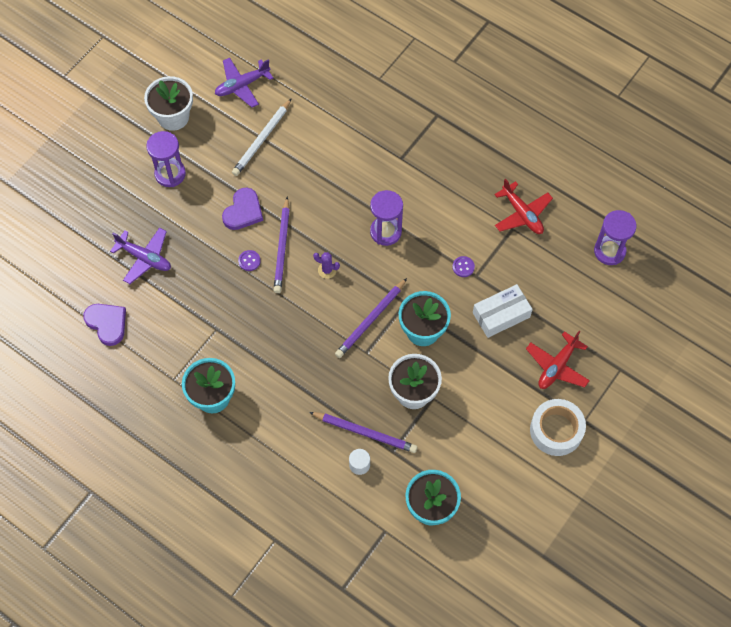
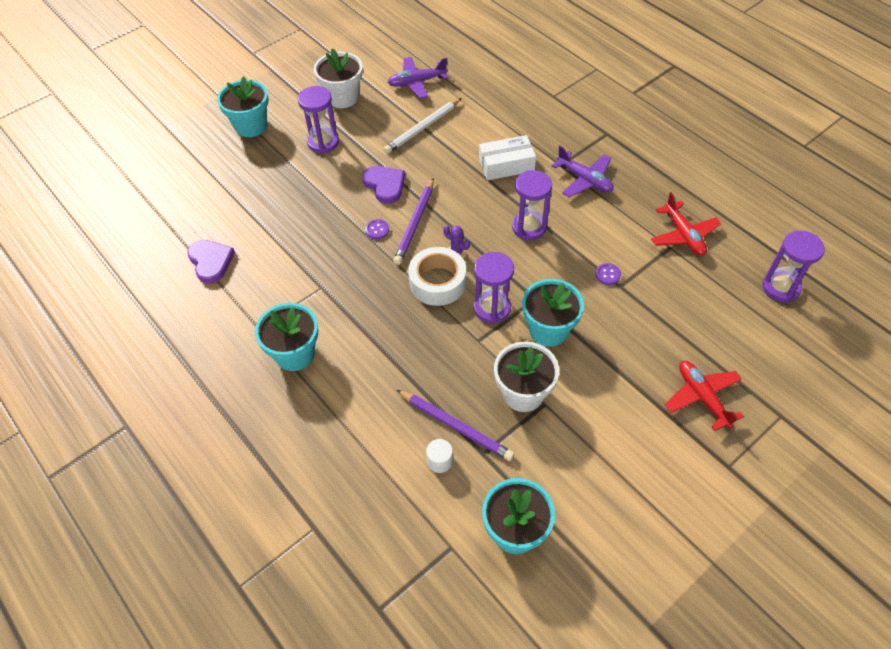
camera: 15 degrees right, 10 degrees down
purple plane [110,227,171,284] -> purple plane moved to [552,146,614,197]
purple heart [222,188,263,230] -> purple heart turned 75 degrees counterclockwise [362,166,405,204]
purple pencil [335,278,407,358] -> purple hourglass [474,252,514,324]
white box [473,284,533,338] -> white box moved to [479,135,536,180]
red plane [526,331,590,389] -> red plane turned 105 degrees clockwise [665,361,744,431]
white tape [530,399,586,456] -> white tape moved to [408,247,466,306]
none -> turquoise flower pot [217,76,269,137]

